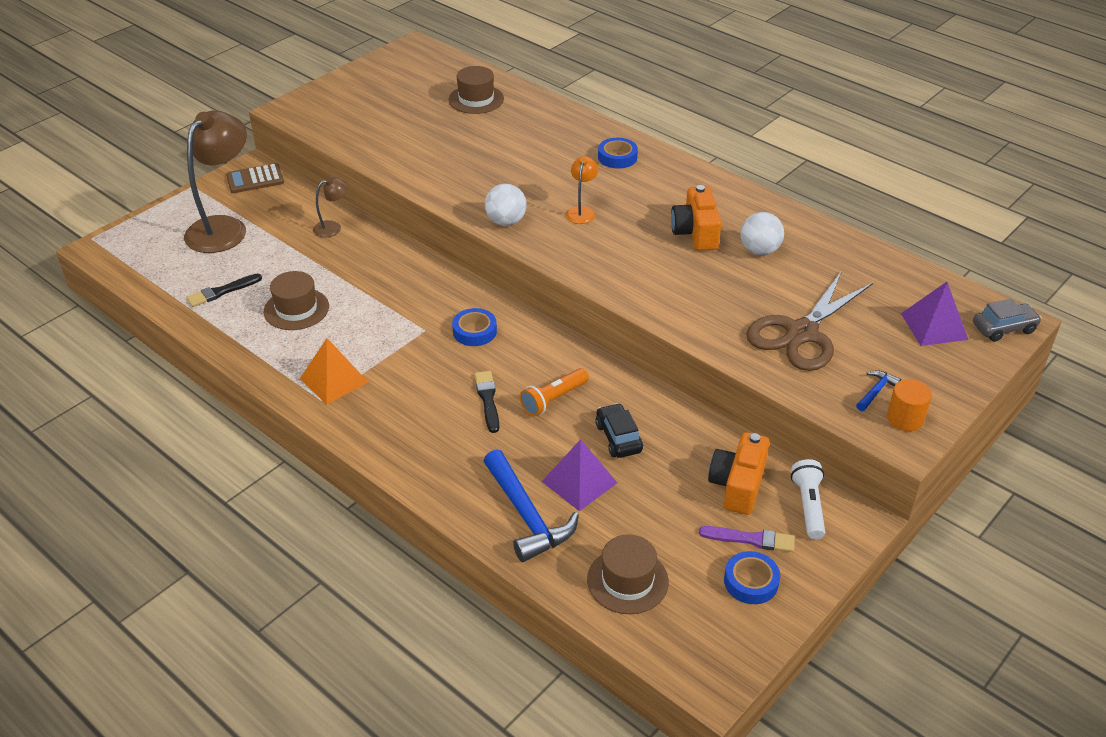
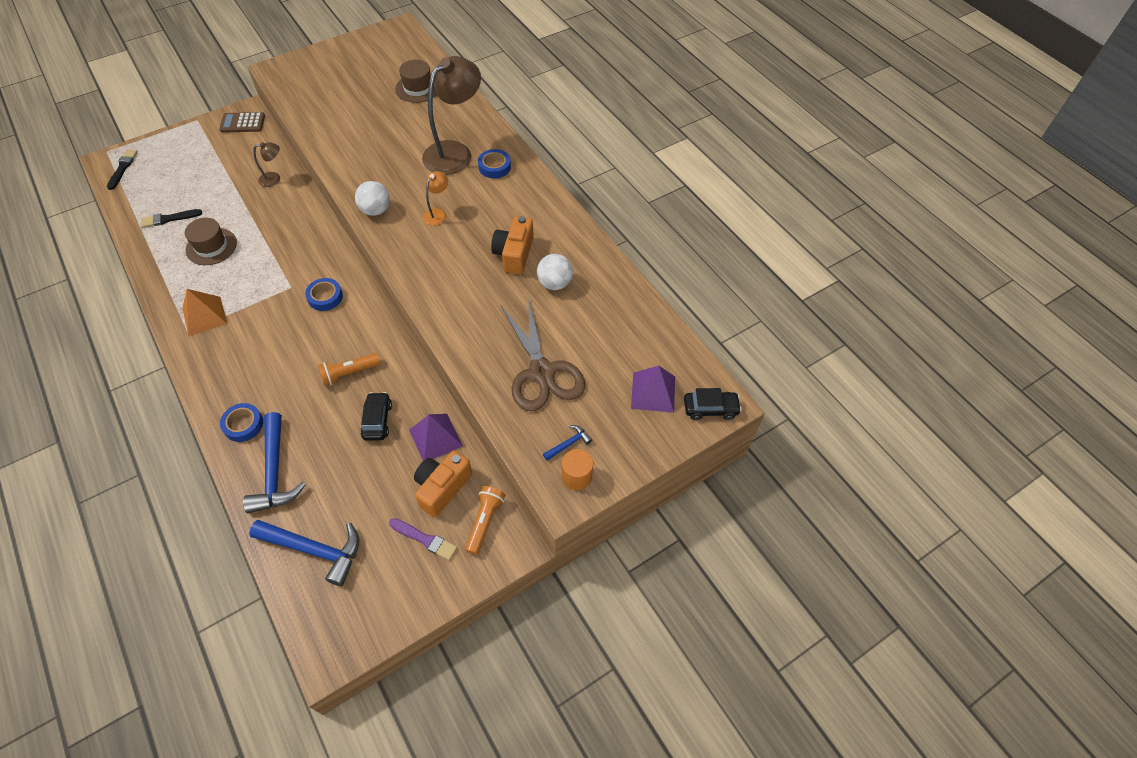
camera: 15 degrees right, 15 degrees up
brown lamp [184,110,247,253] -> brown lamp moved to [422,56,481,175]
black brush [475,371,499,433] -> black brush moved to [107,149,138,190]
purple pyramid [542,439,617,511] -> purple pyramid moved to [409,414,463,461]
brown hat [587,534,669,614] -> blue hammer [249,520,359,586]
blue tape [724,551,780,604] -> blue tape moved to [220,403,263,442]
brown scissors [746,271,873,371] -> brown scissors turned 75 degrees counterclockwise [501,297,585,411]
white flashlight [791,459,825,539] -> orange flashlight [465,486,505,555]
grey car [973,299,1042,342] -> black car [684,388,742,420]

